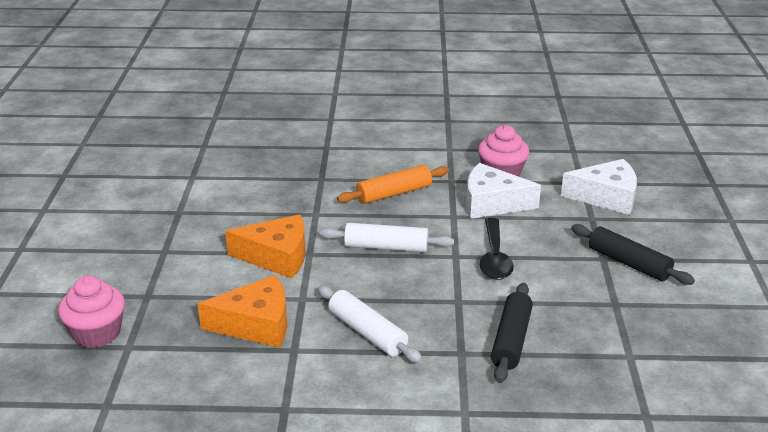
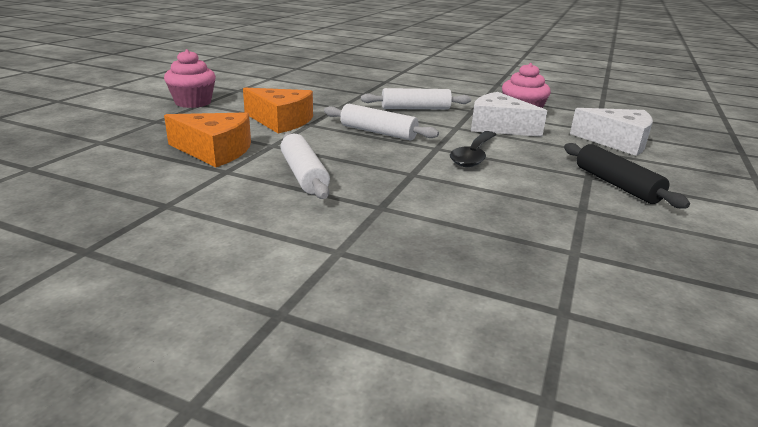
camera: 20 degrees right, 5 degrees down
pink cupcake [58,275,125,348] -> pink cupcake moved to [164,49,216,108]
orange rolling pin [337,165,449,204] -> white rolling pin [361,88,471,110]
black rolling pin [491,283,533,383] -> none

